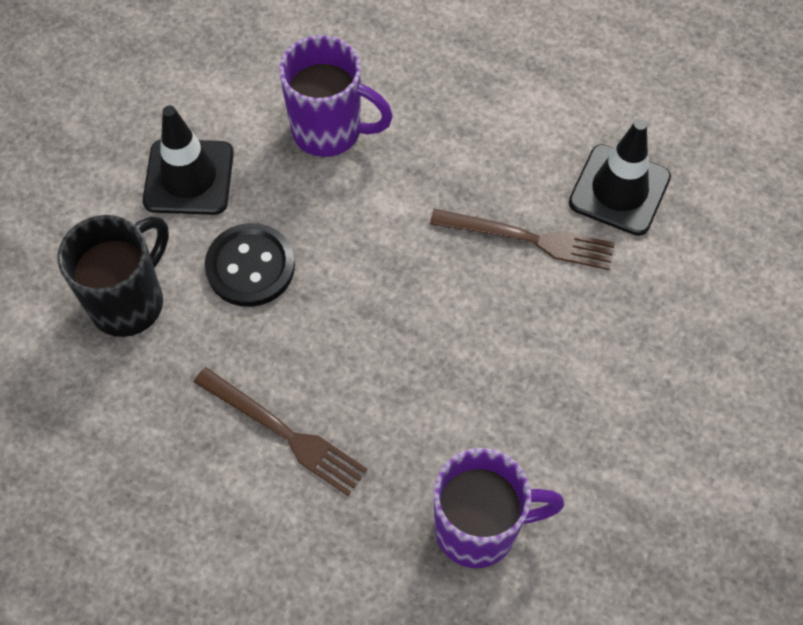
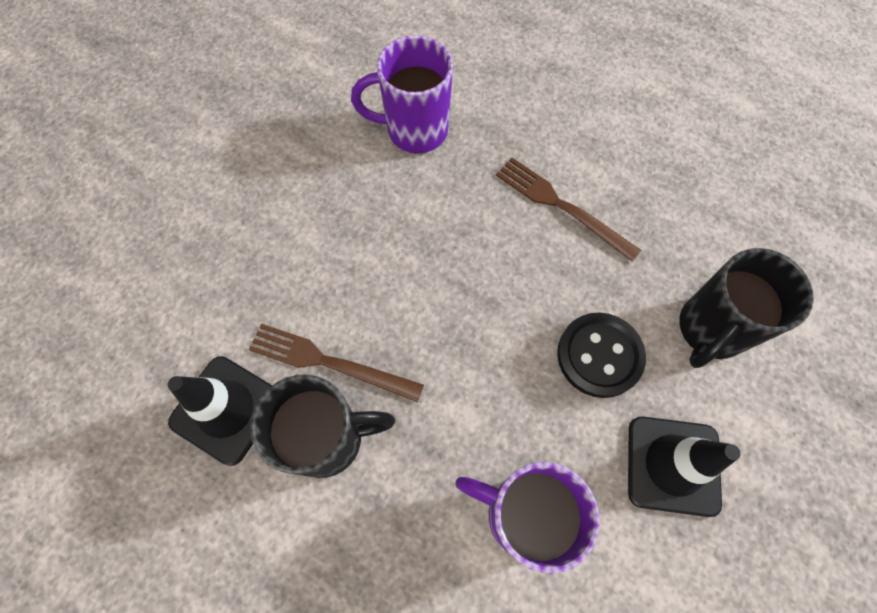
camera: 175 degrees left, 5 degrees up
none -> black mug [250,374,395,478]

